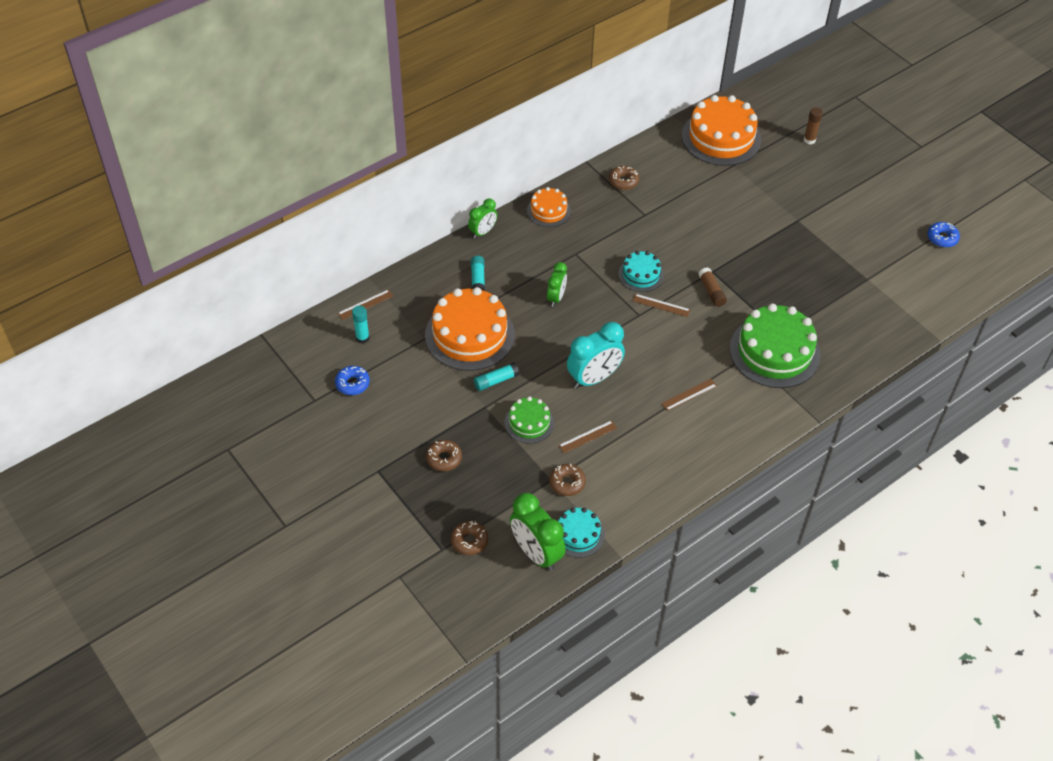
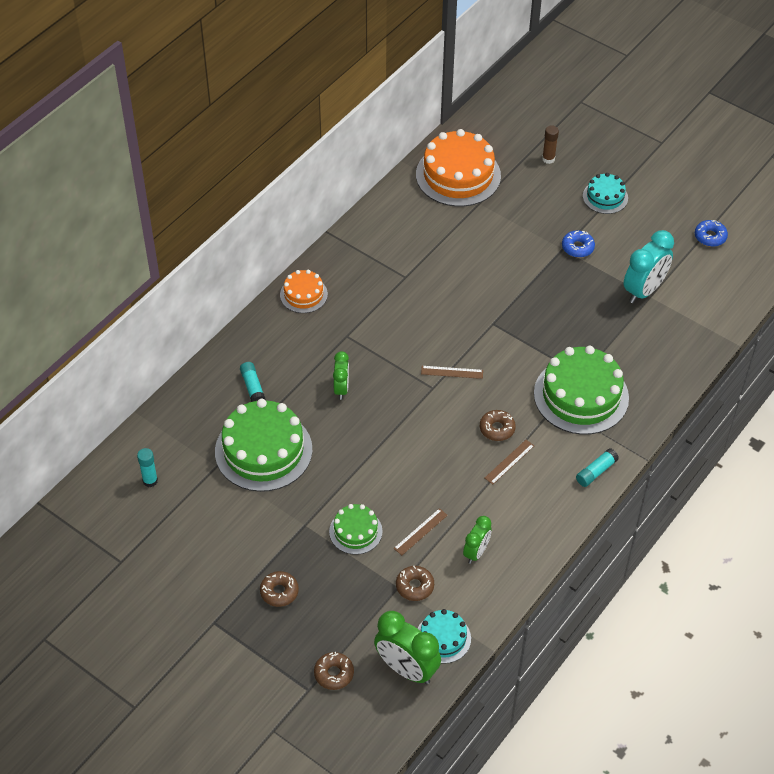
camera: 15 degrees left, 0 degrees up
blue donut [335,366,370,395] -> blue donut moved to [562,230,595,257]
brown ruler [338,289,393,320] -> none
orange cake [425,287,515,371] -> green cake [215,399,312,492]
green clock [468,199,497,239] -> green clock moved to [463,516,492,564]
turquoise glue stick [474,362,519,391] -> turquoise glue stick moved to [576,448,619,487]
turquoise clock [567,322,625,389] -> turquoise clock moved to [623,230,674,303]
brown donut [609,166,639,190] -> brown donut moved to [480,410,516,441]
turquoise cake [618,251,664,292] -> turquoise cake moved to [583,173,628,214]
brown glue stick [699,268,727,307] -> none

